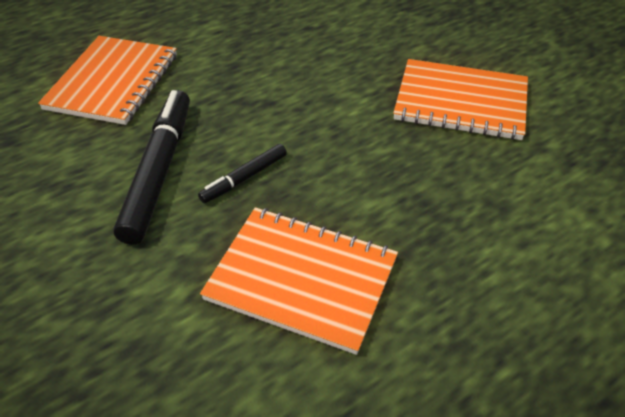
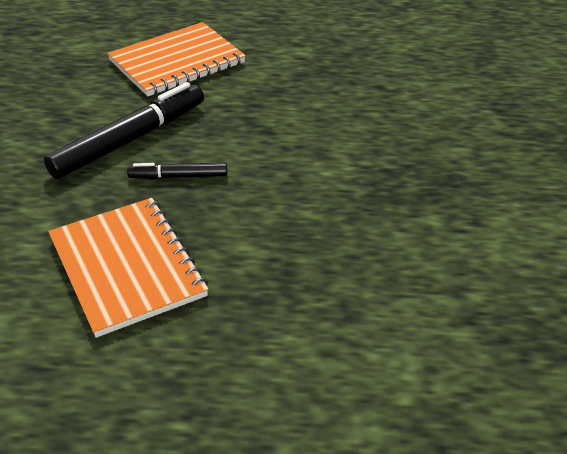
camera: 40 degrees right, 5 degrees down
orange notebook [393,59,528,140] -> none

